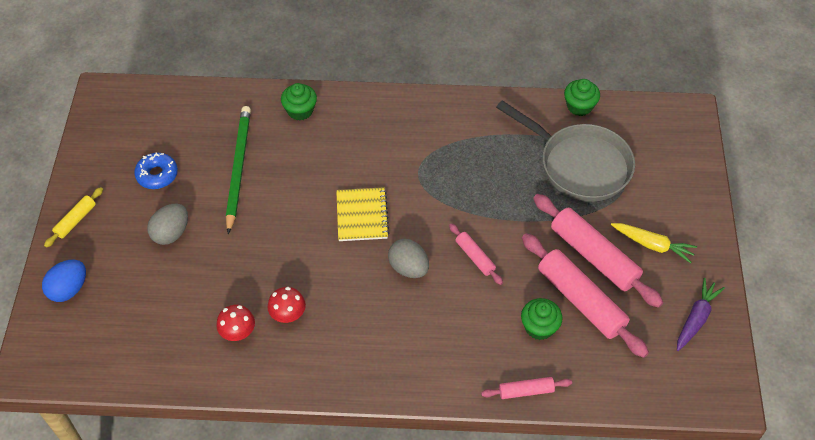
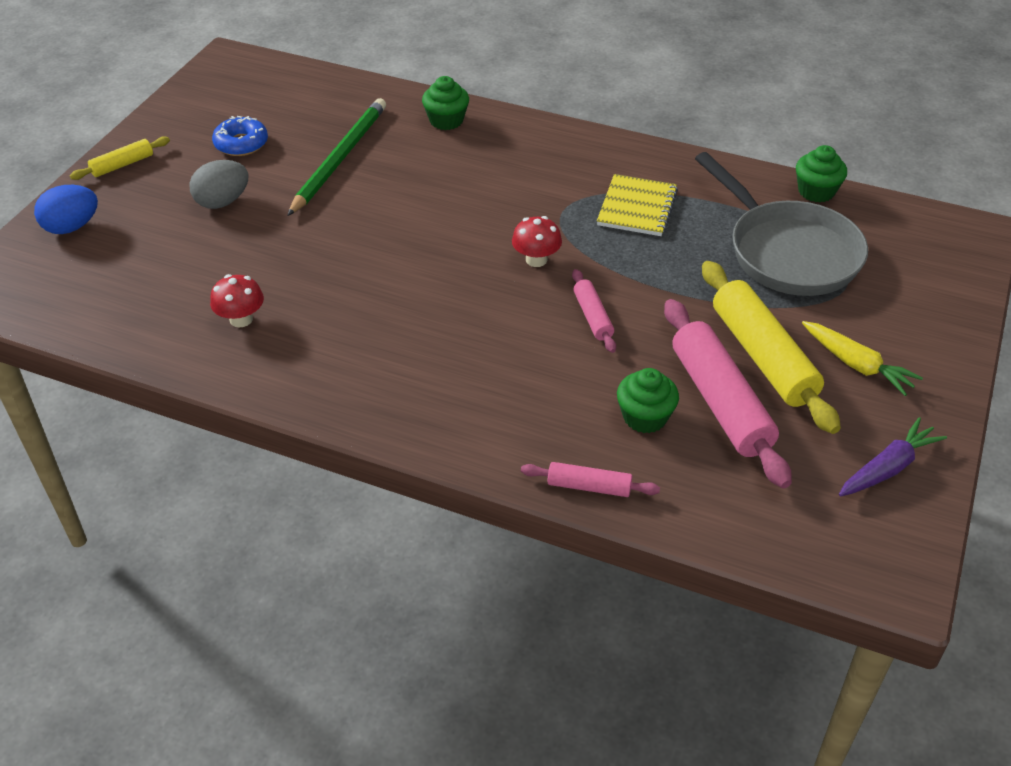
camera: 20 degrees right, 10 degrees down
red mushroom [268,287,306,323] -> red mushroom moved to [512,216,562,267]
yellow notebook [336,187,390,241] -> yellow notebook moved to [597,174,678,236]
grey egg [388,239,429,278] -> none
pink rolling pin [533,194,663,308] -> yellow rolling pin [702,261,841,434]

